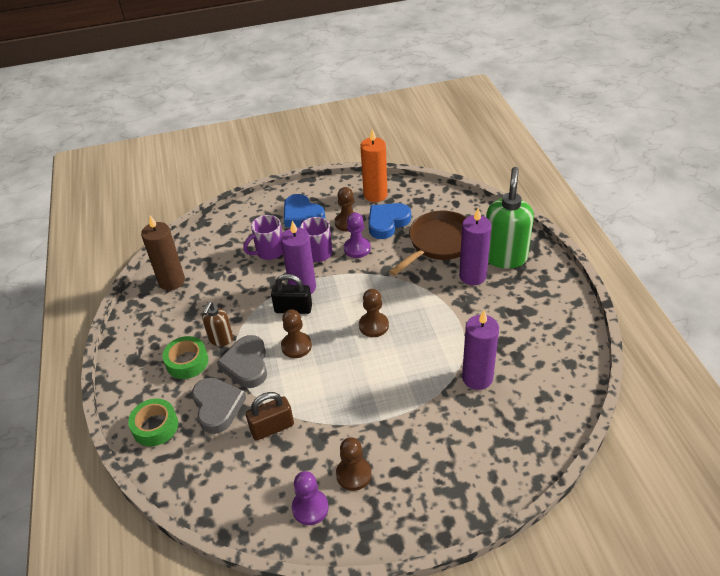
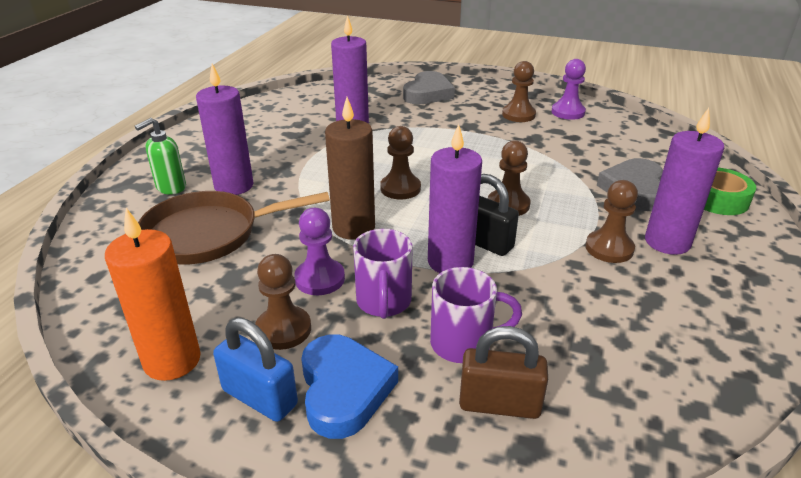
camera: 150 degrees left, 10 degrees down
brown candle [141,216,185,290] -> brown candle moved to [325,97,375,240]
green tape [163,336,208,379] -> purple candle [645,108,724,255]
brown soap dispenser [202,302,233,346] -> brown pawn [585,180,638,263]
grey heart [217,335,267,388] -> grey heart moved to [403,71,455,104]
brown padlock [246,392,294,441] -> brown padlock moved to [459,326,548,419]
blue heart [369,203,411,239] -> none
green soap dispenser [486,167,534,269] -> green soap dispenser [135,118,186,195], size x0.54
none -> blue padlock [213,318,298,422]

